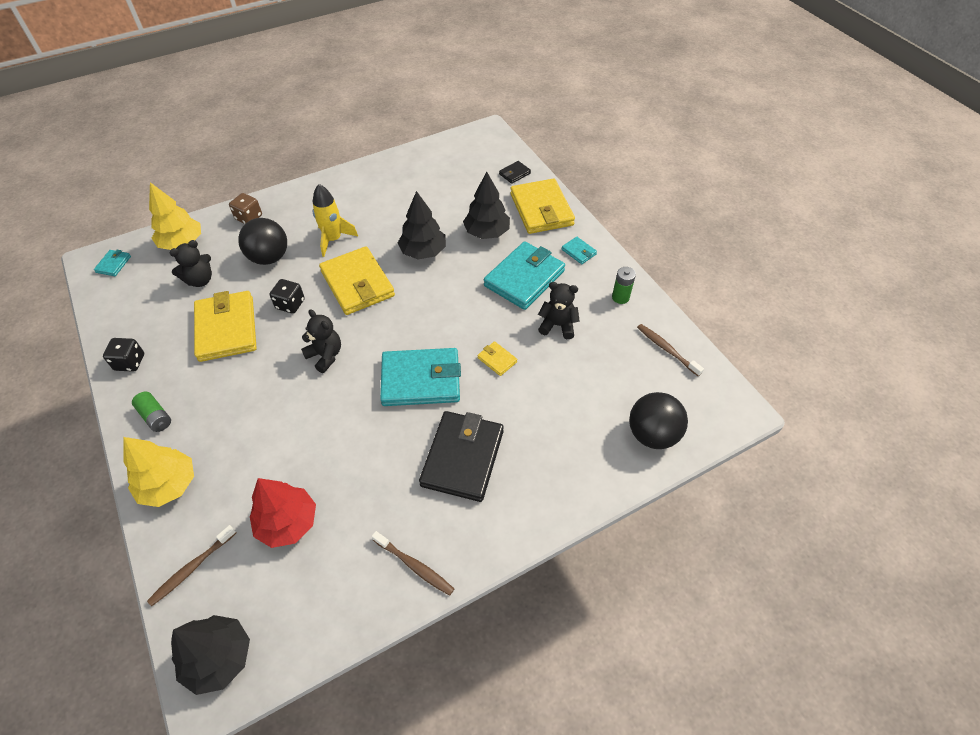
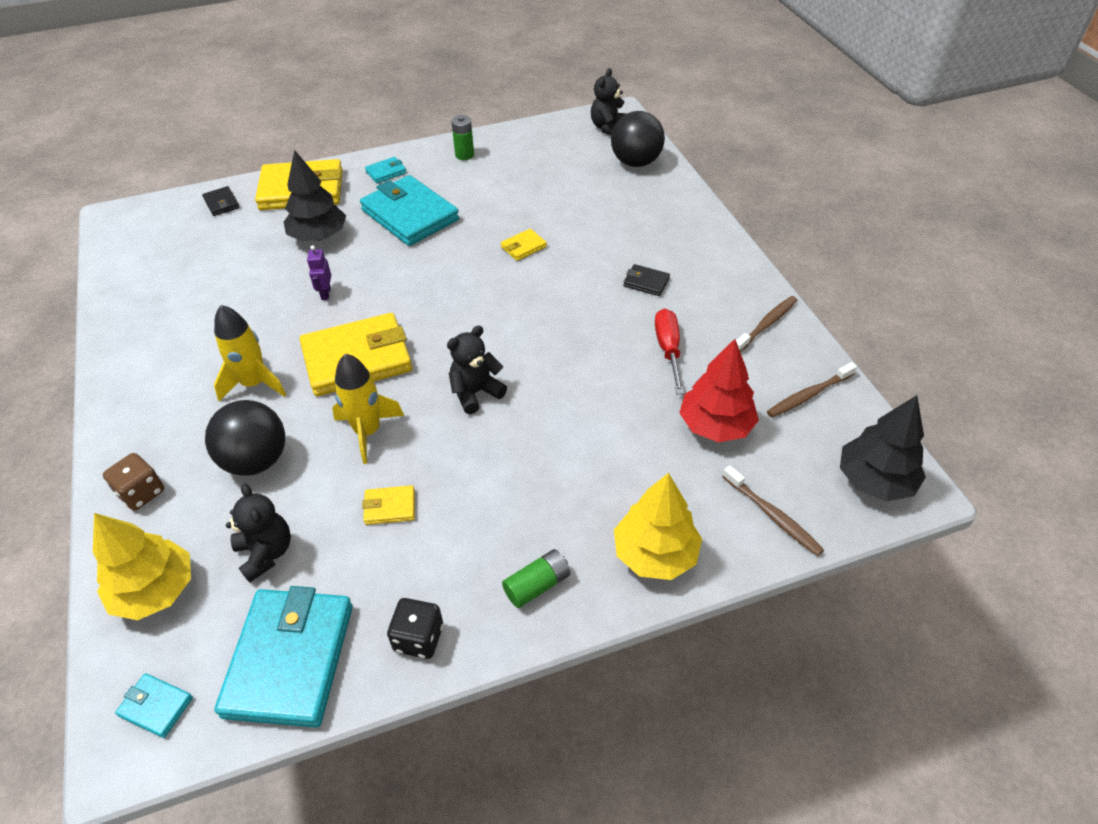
camera: 80 degrees left, 5 degrees down
yellow wallet [194,291,257,362] -> yellow wallet [362,485,415,525], size x0.44
black dice [270,279,305,314] -> yellow rocket [332,353,404,464]
turquoise wallet [380,348,461,406] -> turquoise wallet moved to [214,586,353,728]
black tree [398,191,446,259] -> purple robot [307,245,331,300]
black wallet [419,411,504,502] -> black wallet [623,264,670,296], size x0.44
black teddy bear [538,282,580,339] -> black teddy bear moved to [591,68,627,135]
brown toothbrush [637,324,704,376] -> brown toothbrush moved to [767,362,857,418]
none -> red screwdriver [655,309,684,394]

